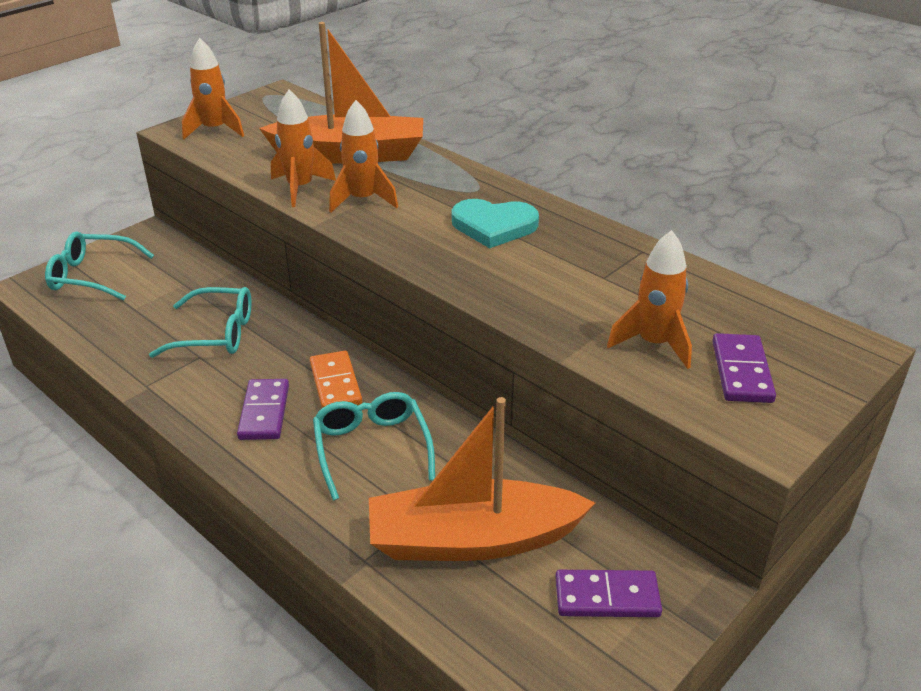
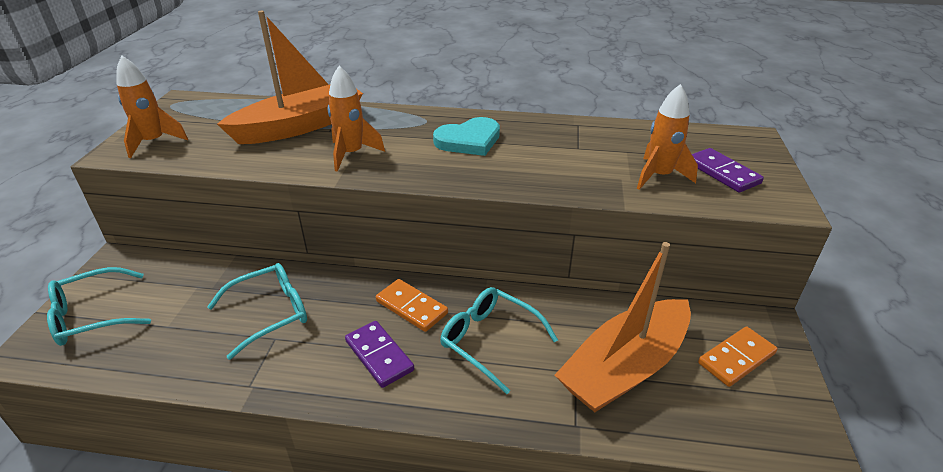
camera: 35 degrees left, 0 degrees up
orange rocket [271,89,336,207] -> none
purple domino [555,570,662,617] -> orange domino [698,326,778,387]

